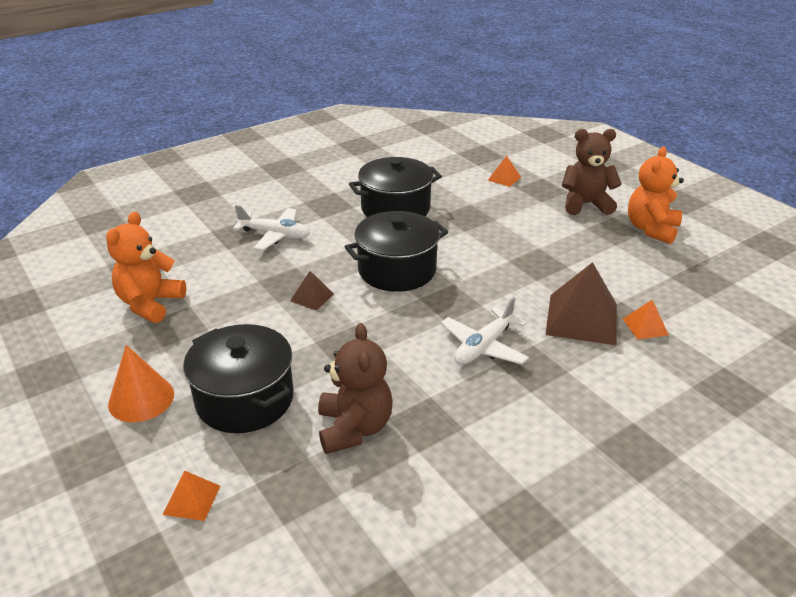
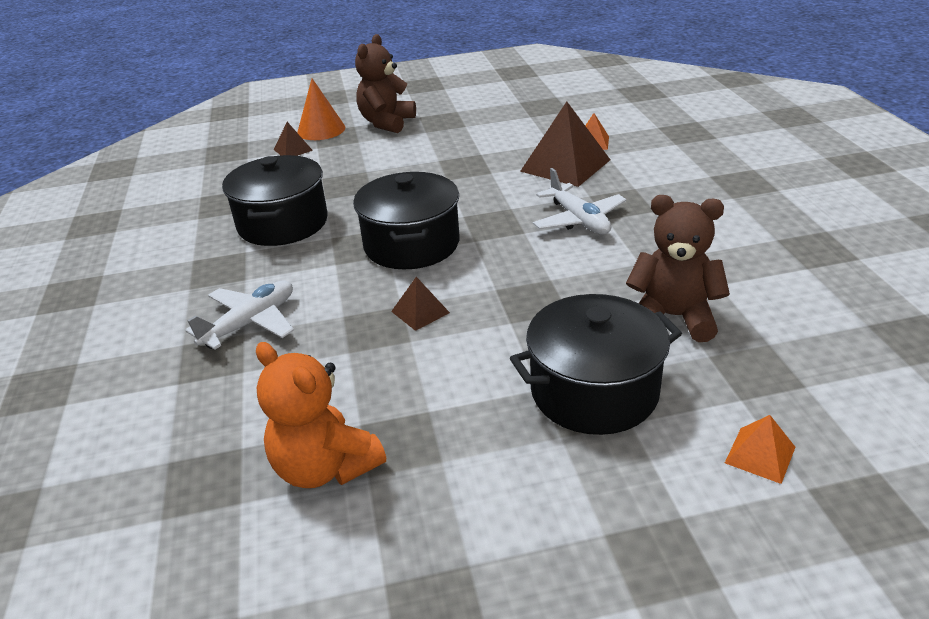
camera: 65 degrees left, 0 degrees up
orange cone [108,345,174,422] -> orange cone moved to [297,78,345,140]
orange pyramid [488,155,521,187] -> brown pyramid [273,122,313,156]
orange teddy bear [628,147,684,244] -> none

